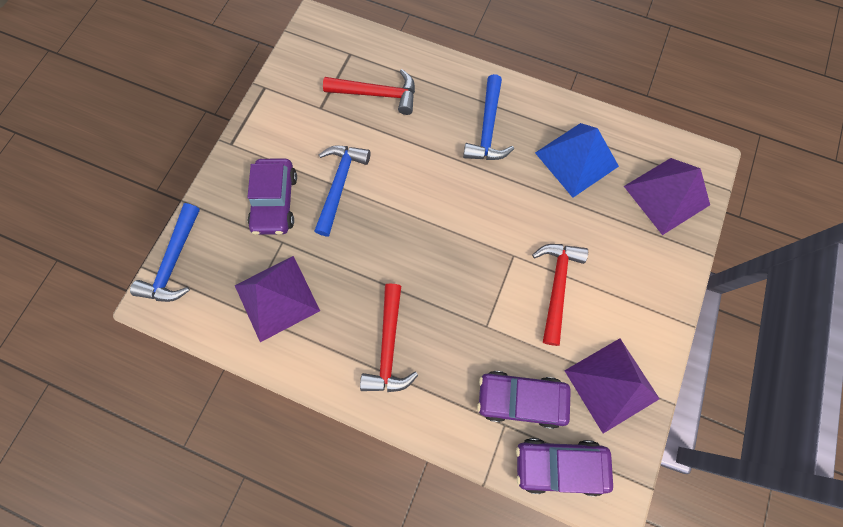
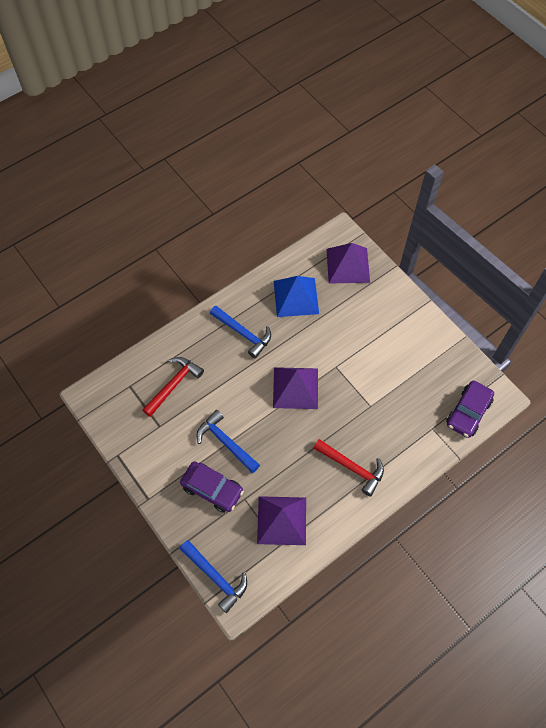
camera: 60 degrees left, 10 degrees down
purple car [477,371,571,429] -> none
red hammer [532,244,588,346] -> none
purple pyramid [564,338,660,433] -> purple pyramid moved to [273,367,318,409]

